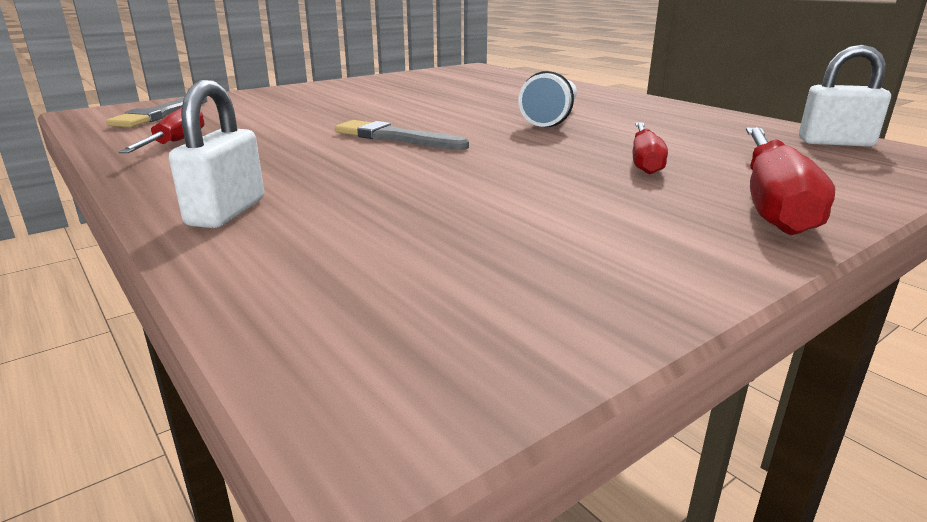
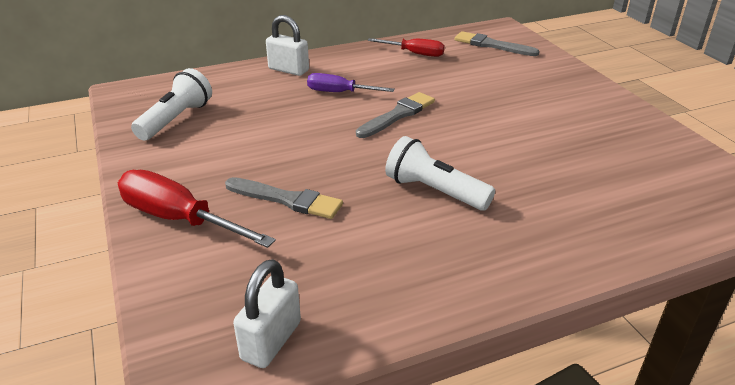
camera: 105 degrees right, 10 degrees up
red screwdriver [633,122,668,175] -> grey brush [225,177,343,219]
none -> white flashlight [131,68,212,141]
none -> purple screwdriver [307,73,395,92]

